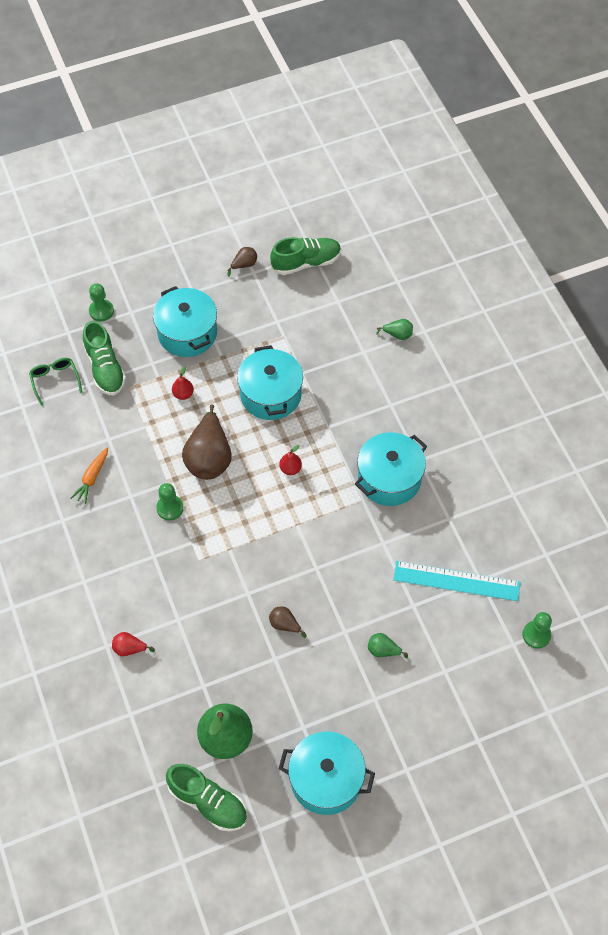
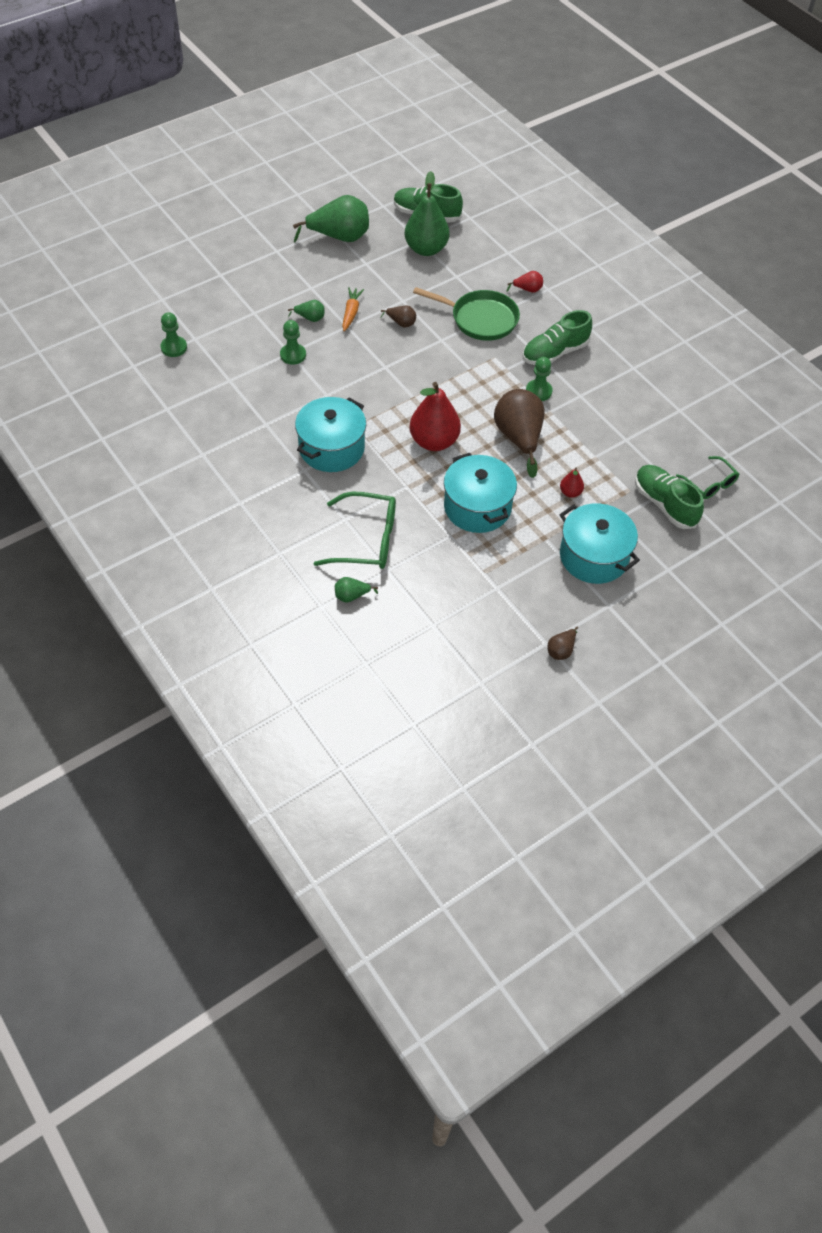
camera: 165 degrees right, 5 degrees down
orange carrot [71,447,108,504] -> orange carrot moved to [342,287,364,332]
green pawn [89,283,114,321] -> green pawn moved to [280,320,306,365]
green shoe [270,237,341,275] -> green shoe moved to [523,310,592,365]
turquoise pot [278,731,375,815] -> green pear [293,195,369,242]
red pear [279,445,302,475] -> red pear [410,382,461,451], size x2.18
turquoise ruler [393,561,520,601] -> none
none -> green glasses [313,492,396,569]
none -> green pan [413,287,520,341]

